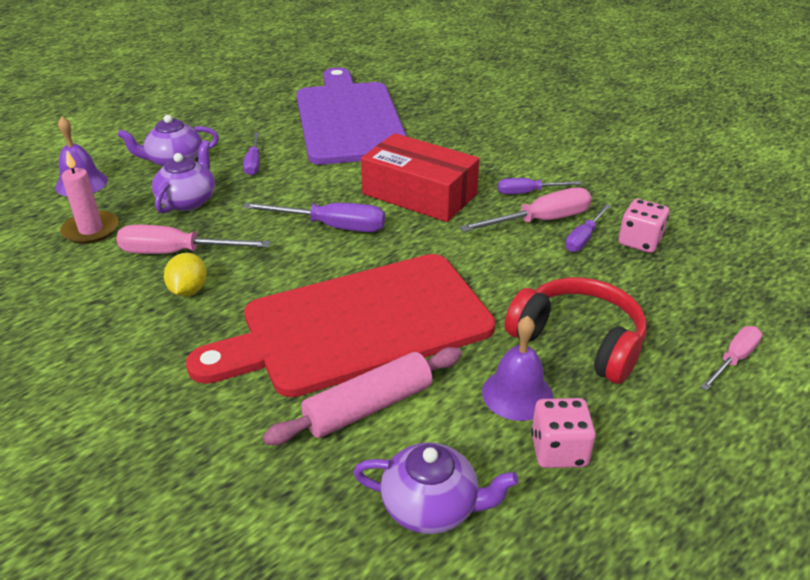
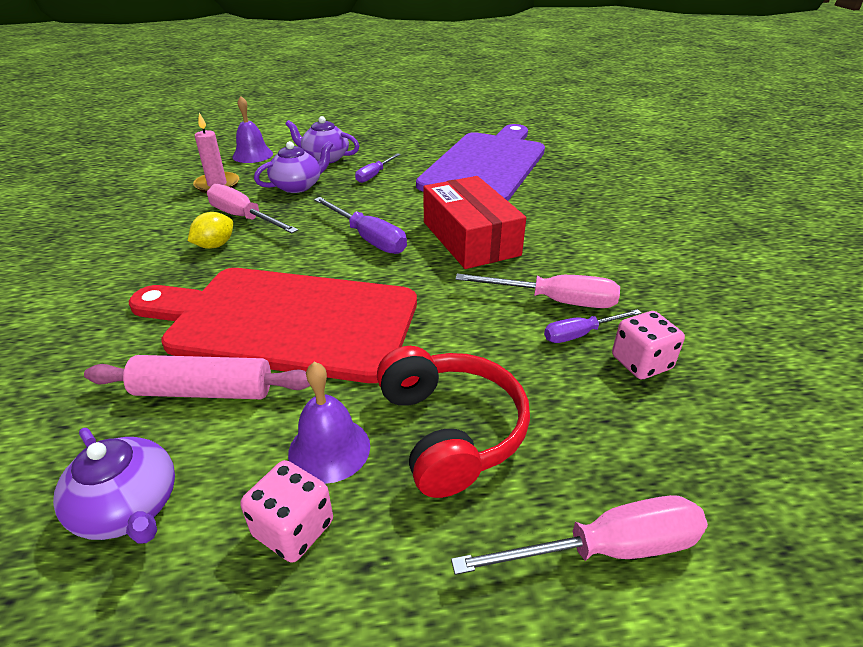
camera: 35 degrees right, 0 degrees up
purple screwdriver [498,178,582,194] -> none
pink screwdriver [701,326,762,391] -> pink screwdriver [451,495,708,575], size x1.60

